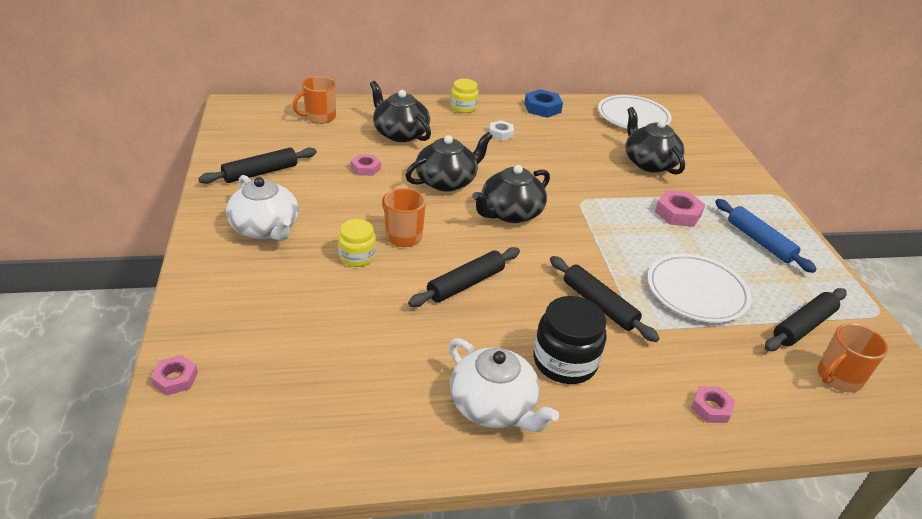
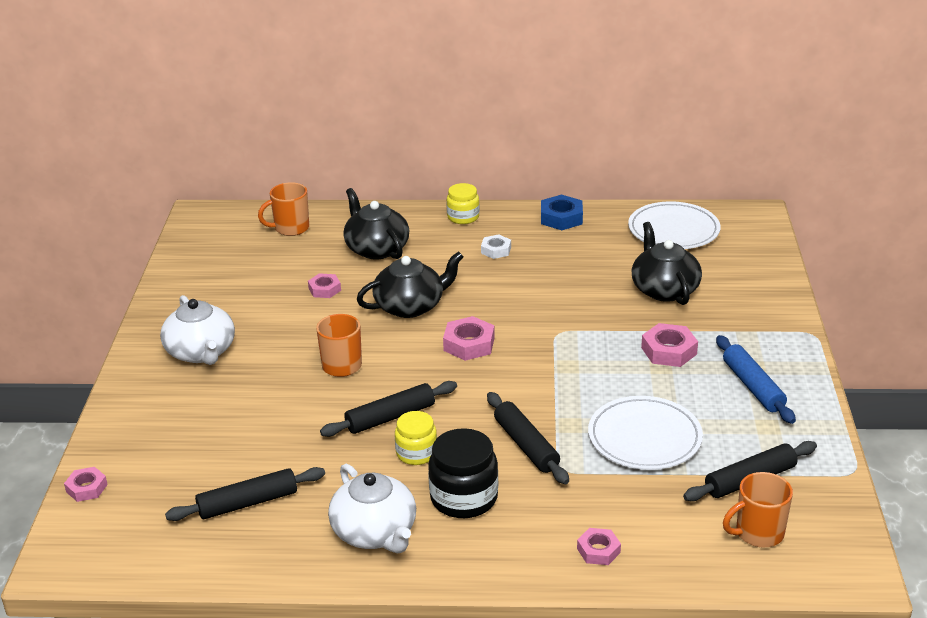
camera: 15 degrees right, 5 degrees down
black rolling pin [198,147,317,184] -> black rolling pin moved to [165,467,325,521]
yellow jar [338,219,376,267] -> yellow jar moved to [395,411,437,465]
black teapot [472,165,550,223] -> pink nut [443,316,495,361]

